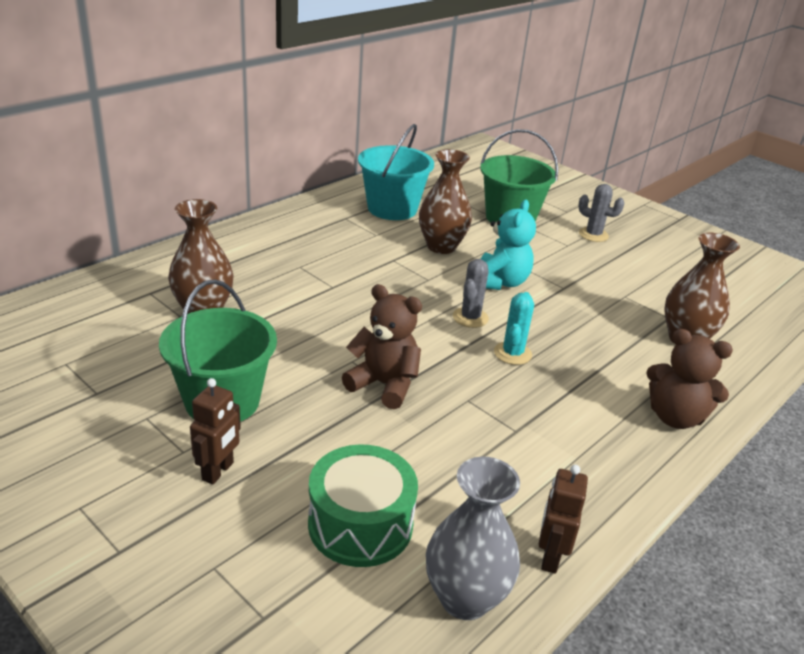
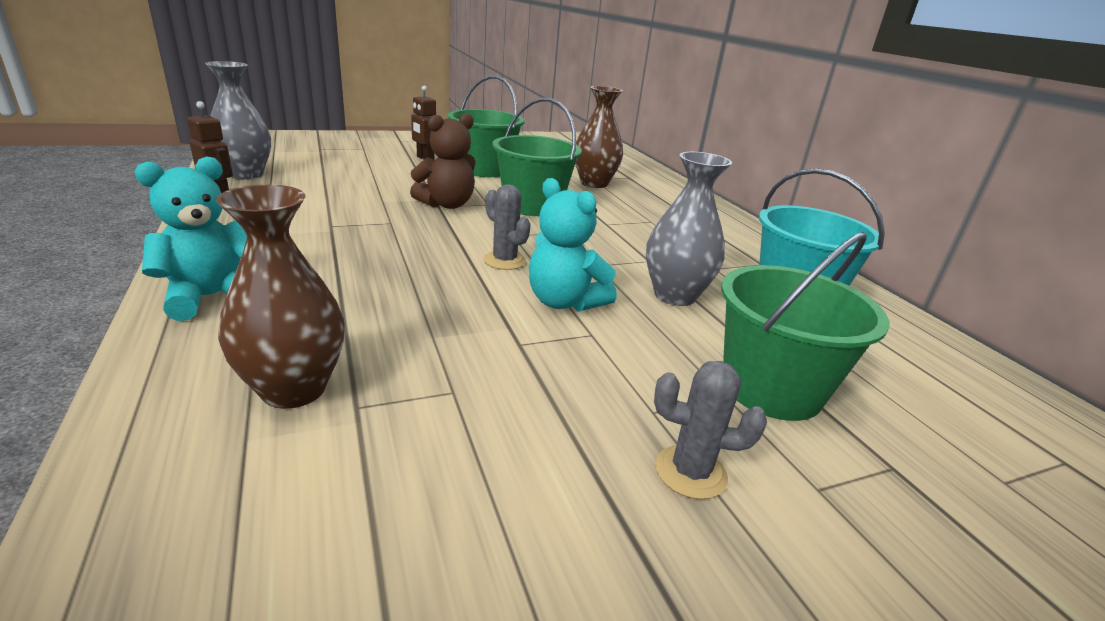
camera: 115 degrees right, 5 degrees down
green drum [308,444,418,567] -> none
brown vase [419,149,472,254] -> grey vase [646,152,732,306]
turquoise cactus [494,292,534,365] -> none
grey cactus [578,184,625,242] -> grey cactus turned 45 degrees clockwise [654,361,767,499]
brown teddy bear [646,329,733,429] -> turquoise teddy bear [135,156,247,321]
none -> green bucket [492,98,582,216]

